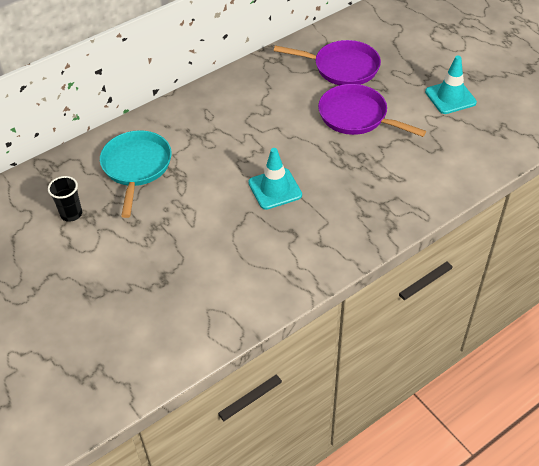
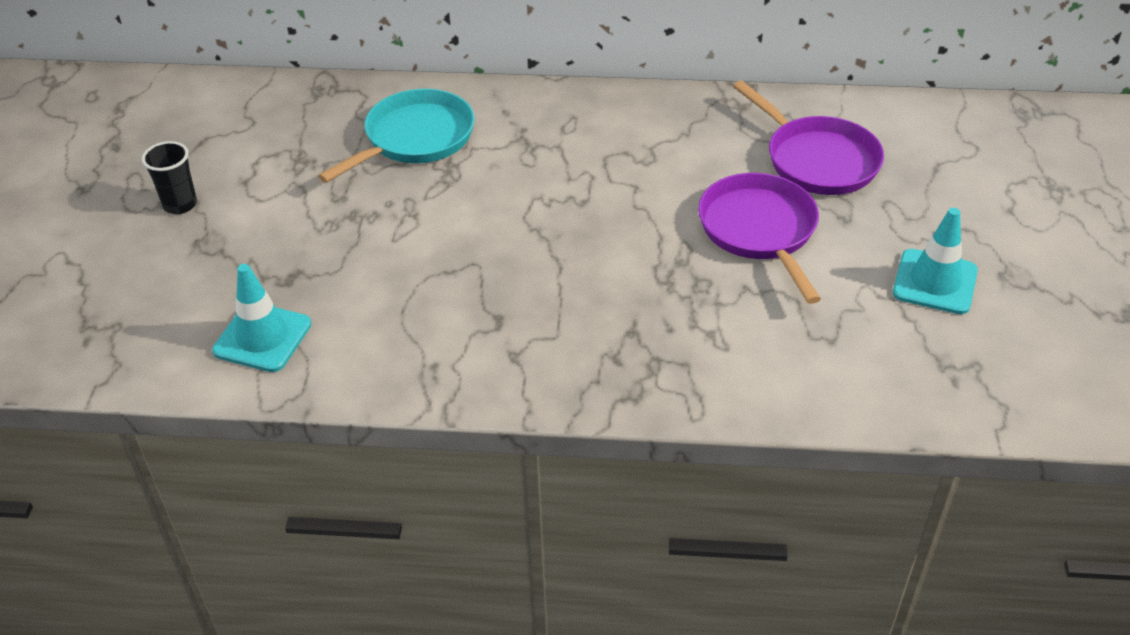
camera: 40 degrees right, 5 degrees down
black cup [48,176,82,222] -> black cup moved to [142,141,197,214]
turquoise traffic cone [248,148,302,210] -> turquoise traffic cone moved to [212,264,312,372]

